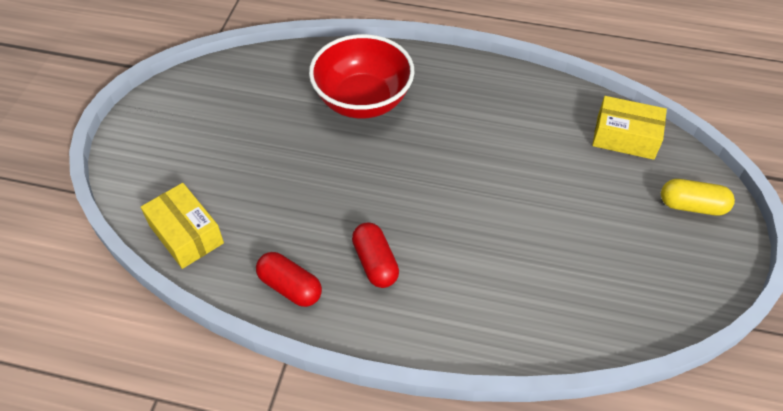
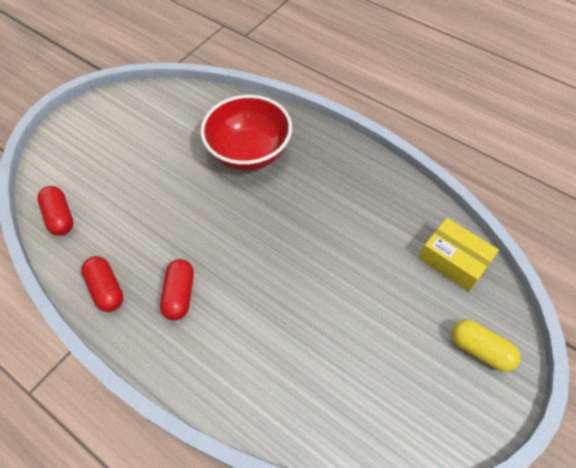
camera: 25 degrees right, 5 degrees up
yellow box [141,183,224,269] -> red capsule [37,186,73,236]

